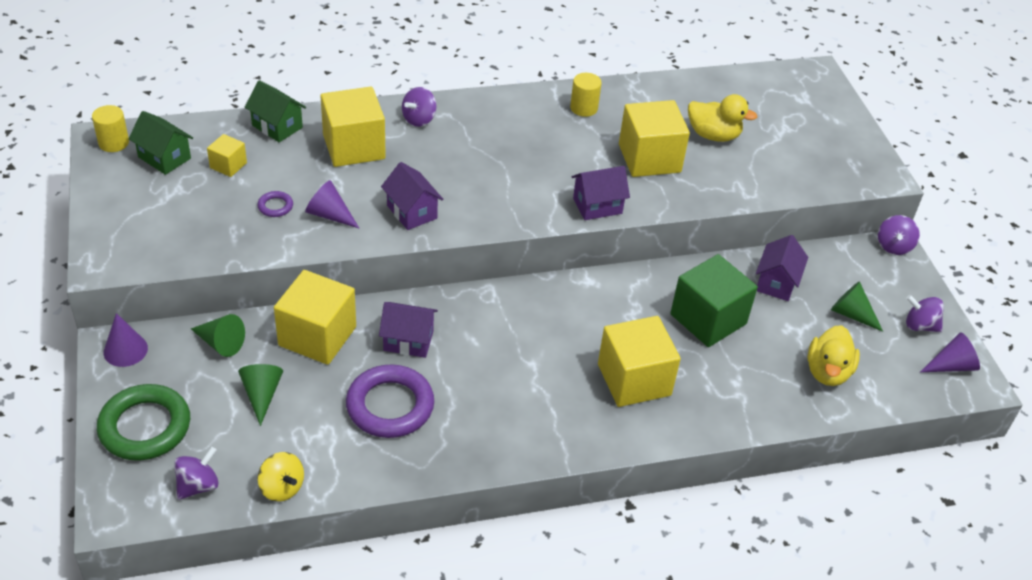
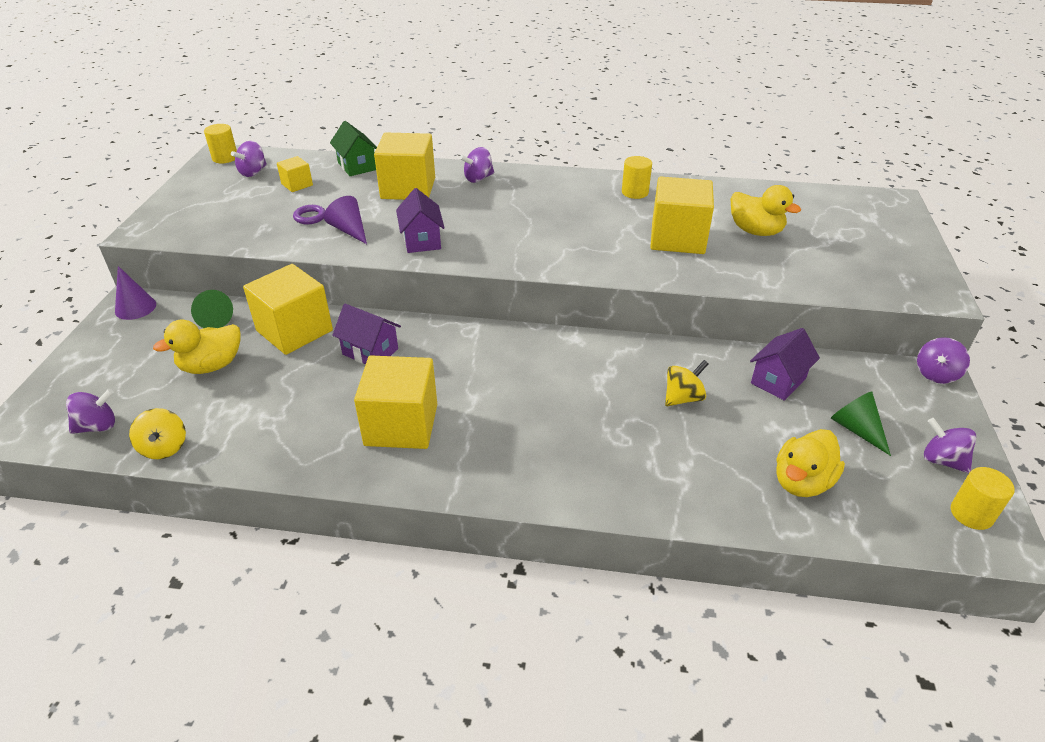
camera: 25 degrees right, 5 degrees down
green ring [97,384,190,461] -> none
green house [129,111,193,175] -> purple spinning top [231,141,267,177]
green cone [238,364,283,426] -> yellow duck [153,320,241,374]
purple ring [346,365,434,438] -> none
purple house [572,166,630,220] -> none
yellow cube [598,316,681,407] -> yellow cube moved to [354,356,437,449]
green cube [670,254,758,347] -> yellow spinning top [665,360,709,406]
purple cone [920,332,980,372] -> yellow cylinder [951,467,1015,530]

